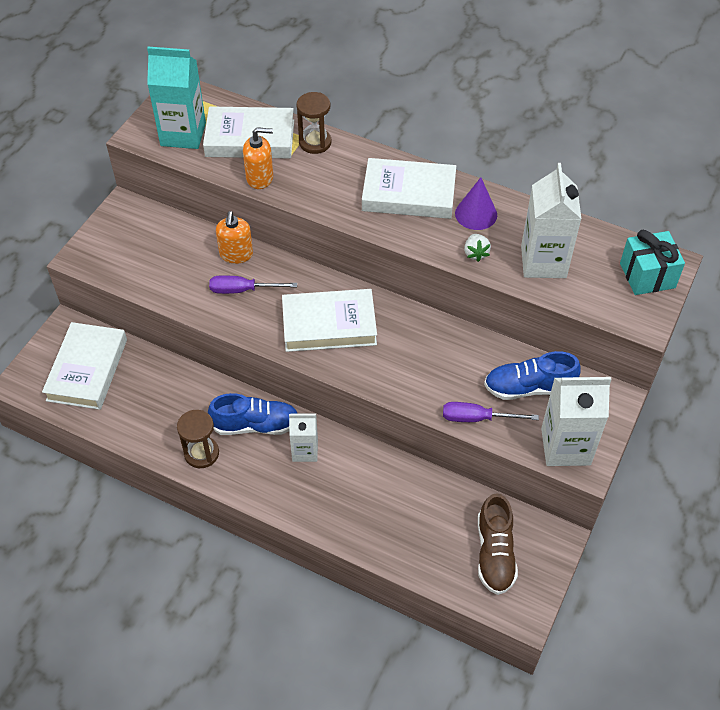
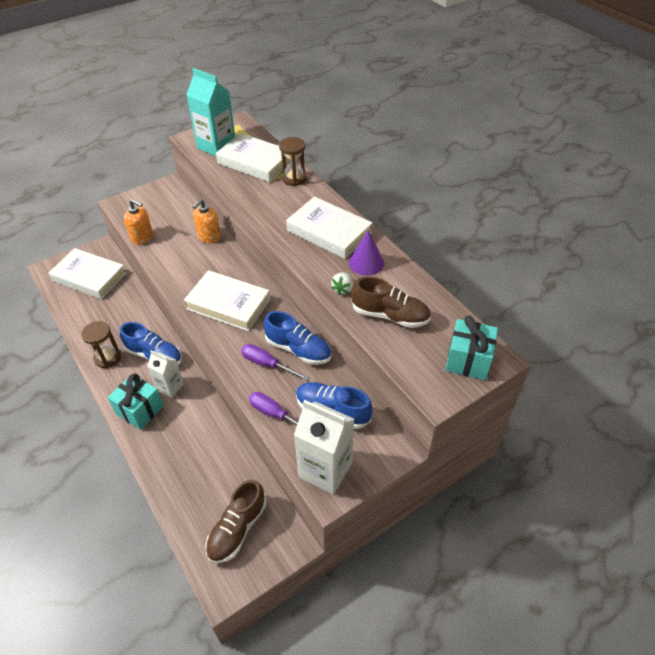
camera: 30 degrees right, 5 degrees down
white book [42,322,127,410] -> white book turned 75 degrees clockwise [49,248,127,299]
purple screwdriver [209,275,297,294] -> purple screwdriver moved to [241,344,310,381]
orange soap dispenser [243,127,273,189] -> orange soap dispenser moved to [124,199,153,245]
white carton [521,163,581,278] -> brown shoe [352,277,431,328]
none -> turquoise gift [108,373,164,430]
none -> blue shoe [264,311,331,365]

